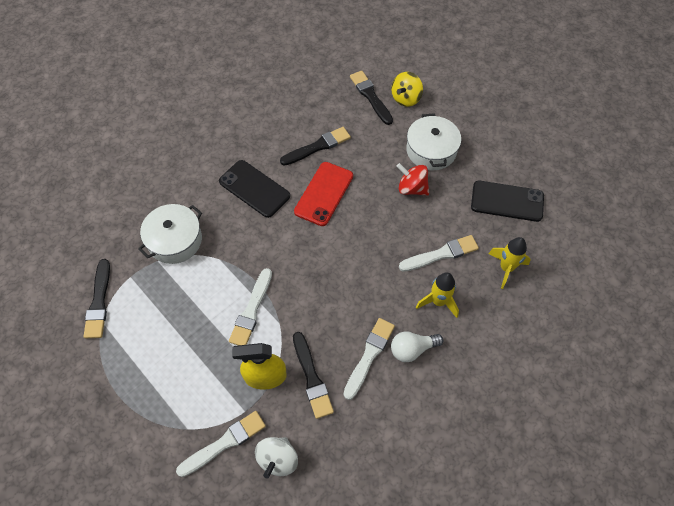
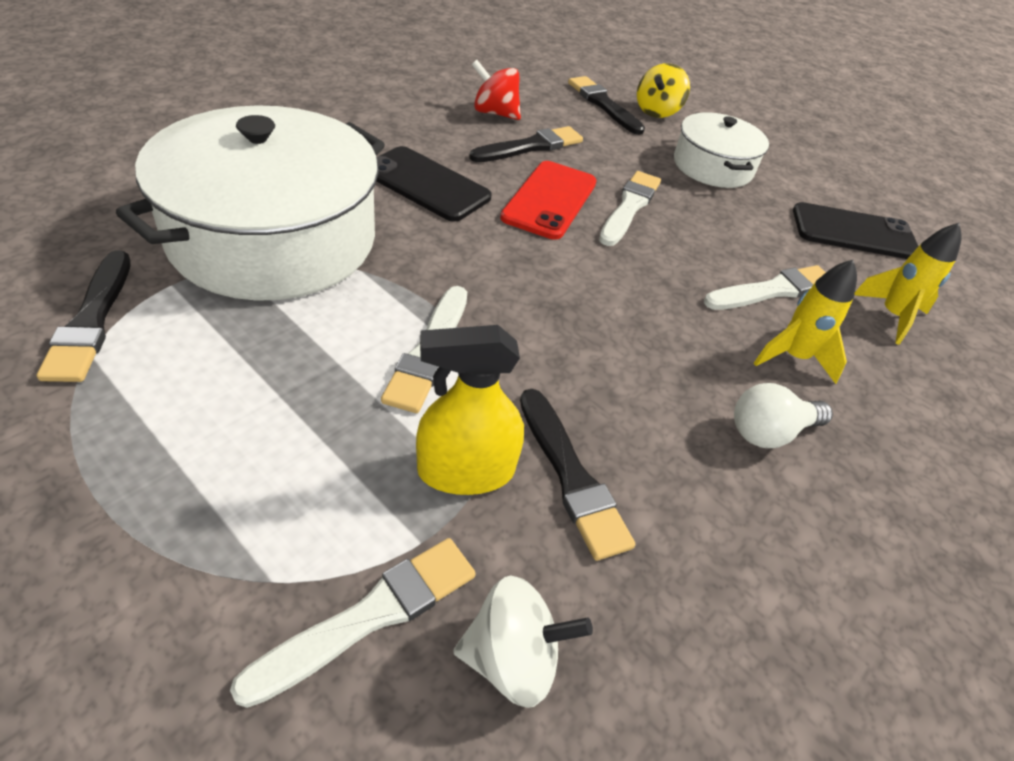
camera: 10 degrees left, 15 degrees down
white pot [138,204,202,264] -> white pot [116,105,385,301], size x1.87
white spinning top [255,437,298,479] -> white spinning top turned 105 degrees counterclockwise [453,575,593,708]
white brush [343,318,395,400] -> white brush moved to [599,171,661,246]
red spinning top [396,163,429,196] -> red spinning top moved to [472,60,521,120]

